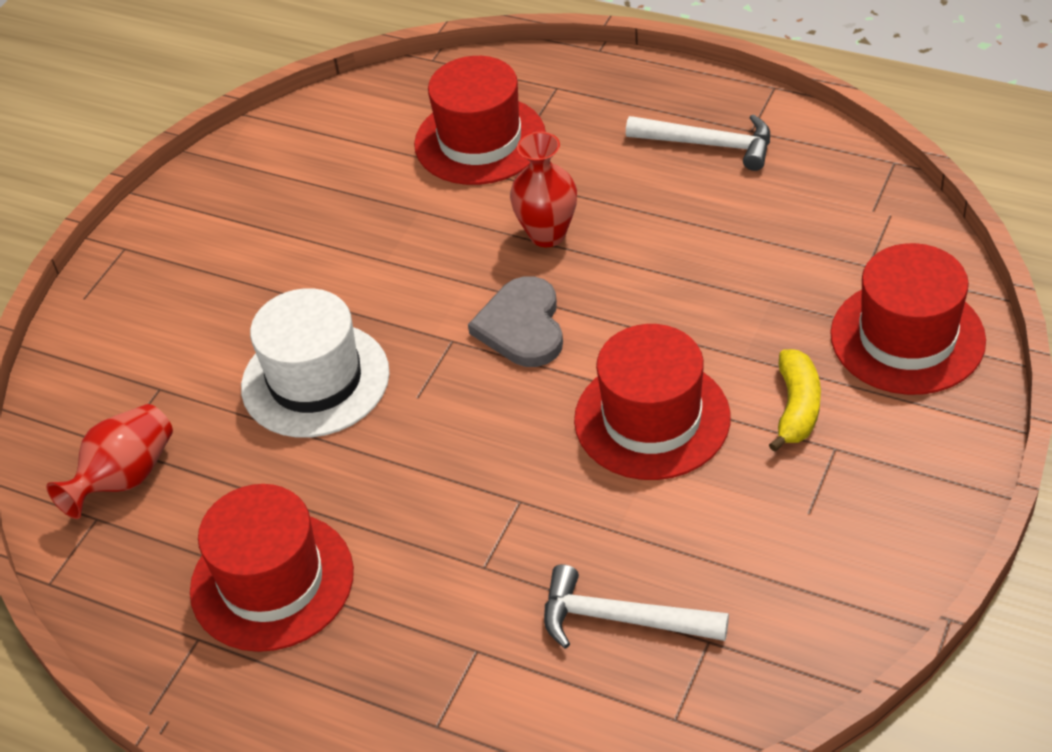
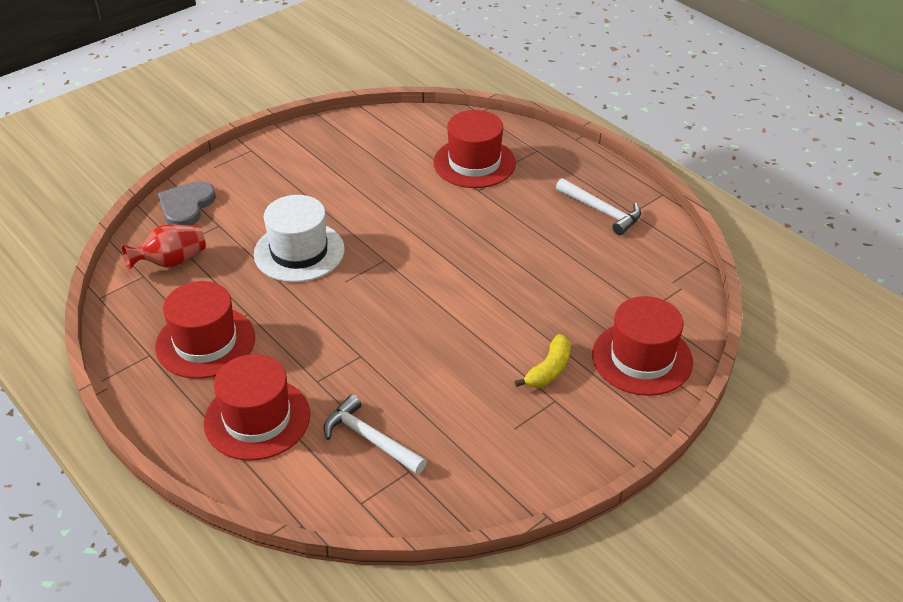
camera: 20 degrees right, 5 degrees down
grey heart [468,276,563,367] -> grey heart moved to [158,181,216,226]
red vase [510,132,577,247] -> none
red hat [574,324,731,480] -> red hat moved to [204,354,310,461]

